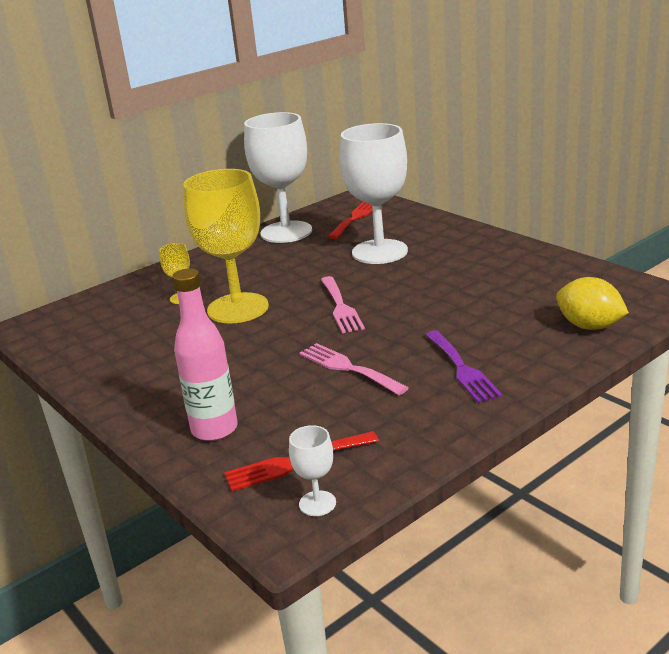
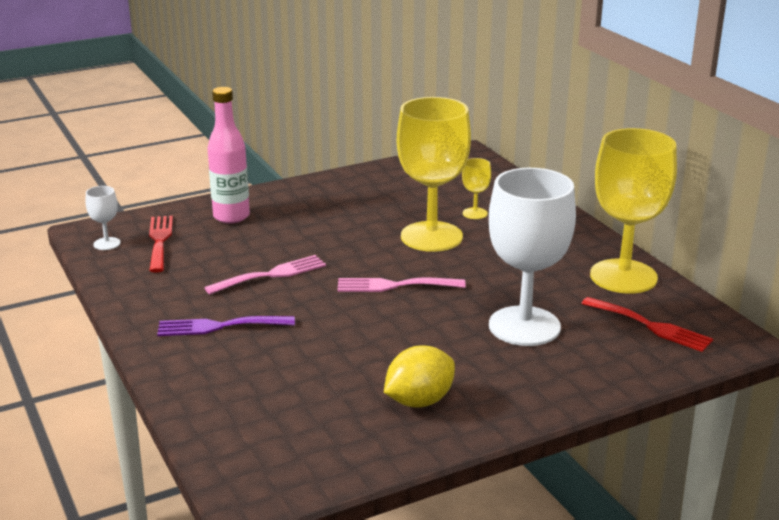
camera: 100 degrees right, 0 degrees up
white goblet [244,112,312,243] -> yellow goblet [590,128,677,294]
yellow lemon [556,277,629,330] -> yellow lemon moved to [384,345,455,408]

